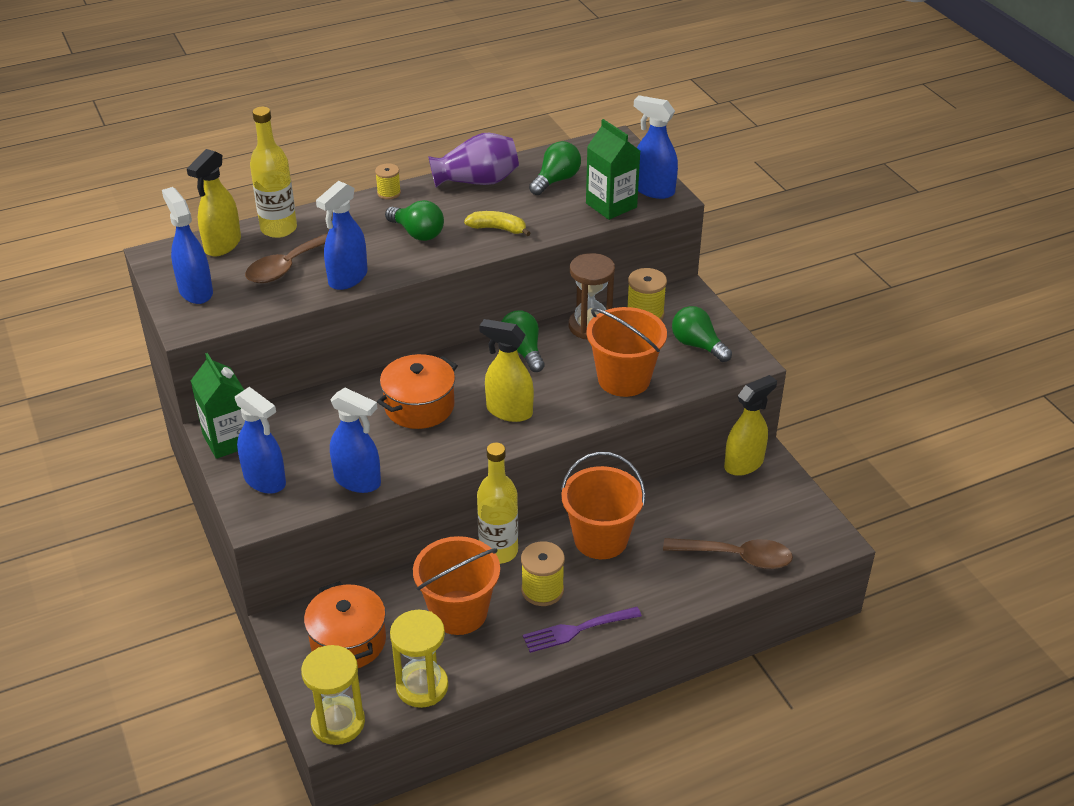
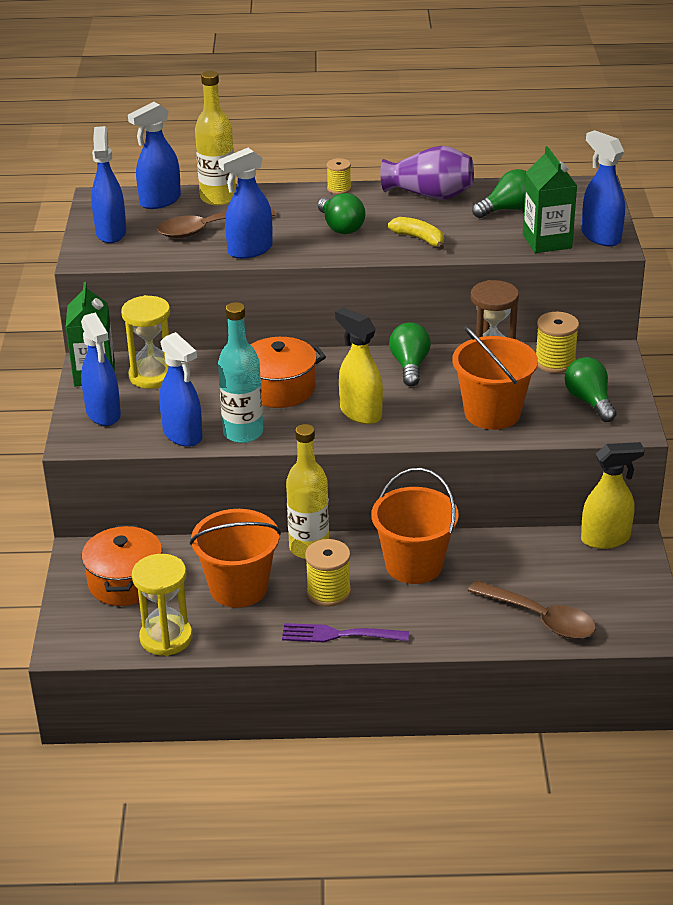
camera: 25 degrees right, 5 degrees down
yellow spray bottle [187,149,241,256] -> blue spray bottle [128,102,181,209]
yellow hourglass [301,645,365,745] -> yellow hourglass moved to [121,295,170,389]
none -> turquoise bottle [218,302,263,443]

